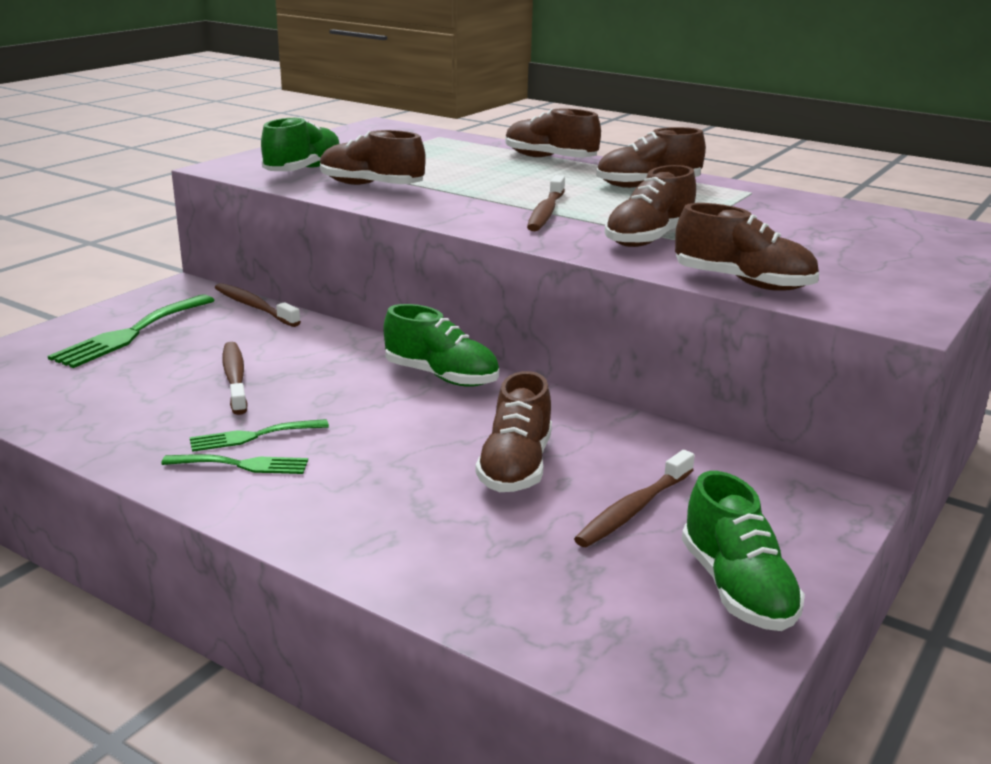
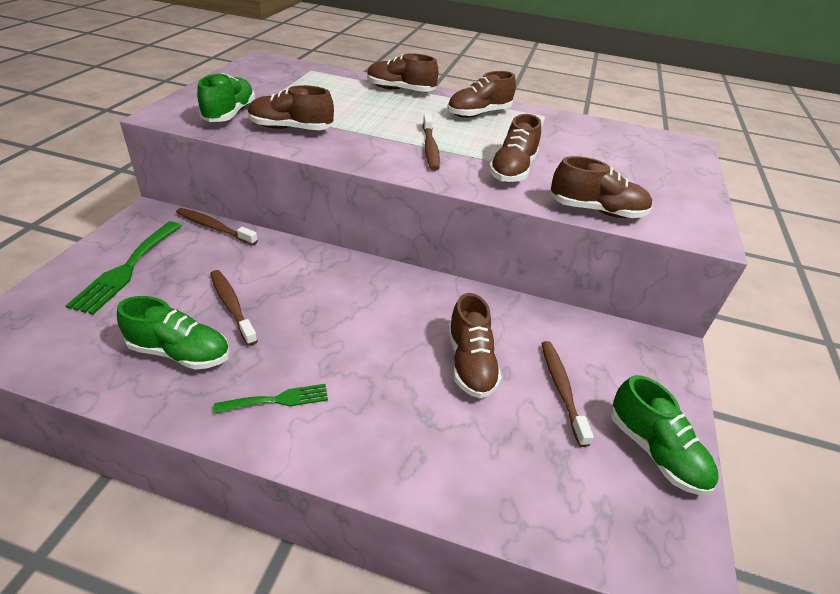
camera: 20 degrees left, 15 degrees up
green fork [190,419,329,452] -> none
green shoe [384,304,499,387] -> green shoe moved to [117,296,230,370]
brown toothbrush [574,450,695,547] -> brown toothbrush turned 150 degrees clockwise [541,341,594,447]

